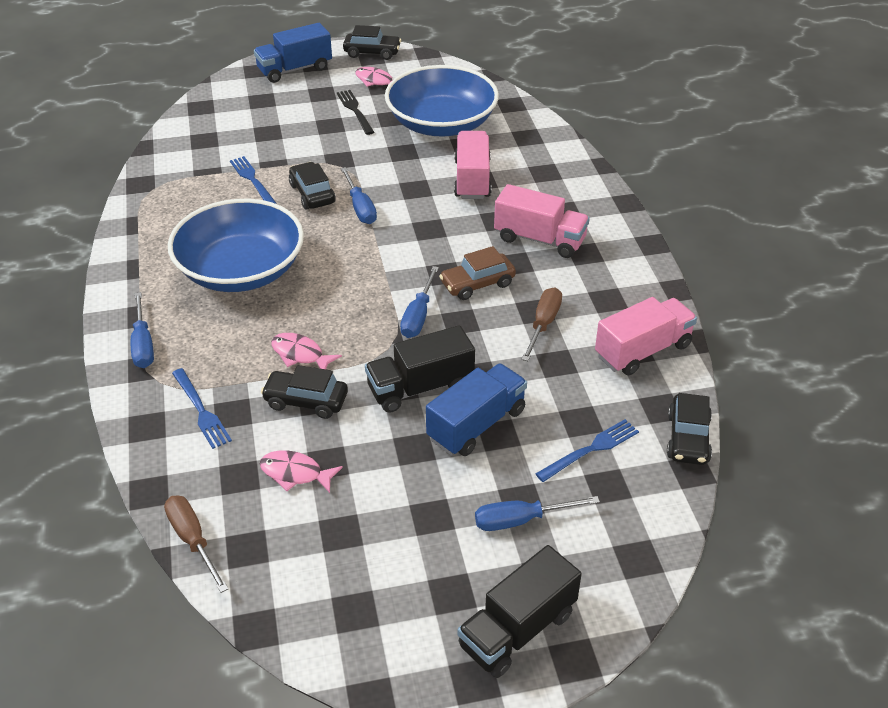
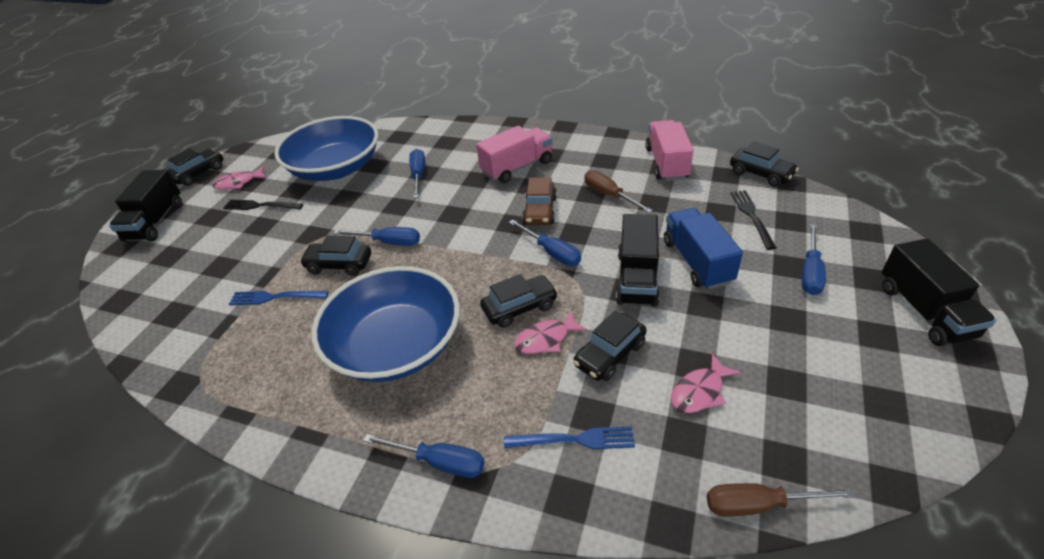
camera: 55 degrees left, 0 degrees up
blue truck [254,23,332,83] -> black truck [109,169,182,242]
pink truck [454,131,492,199] -> blue screwdriver [409,149,425,198]
blue fork [536,419,639,482] -> black fork [730,190,776,250]
none -> black car [480,274,558,328]

